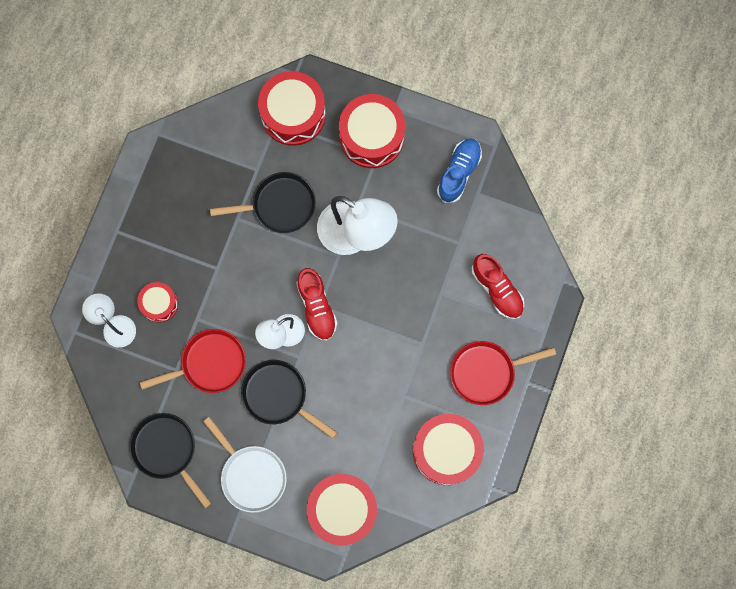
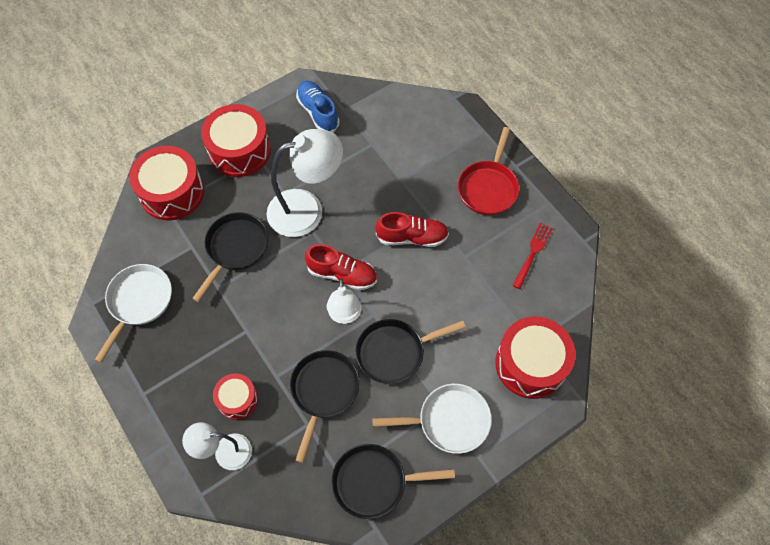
camera: 55 degrees left, 15 degrees down
red pan [140,329,246,393] -> black pan [290,350,360,463]
red drum [413,414,484,485] -> red fork [512,223,553,289]
red shoe [472,254,524,319] -> red shoe moved to [375,212,449,247]
none -> white pan [95,264,172,363]

